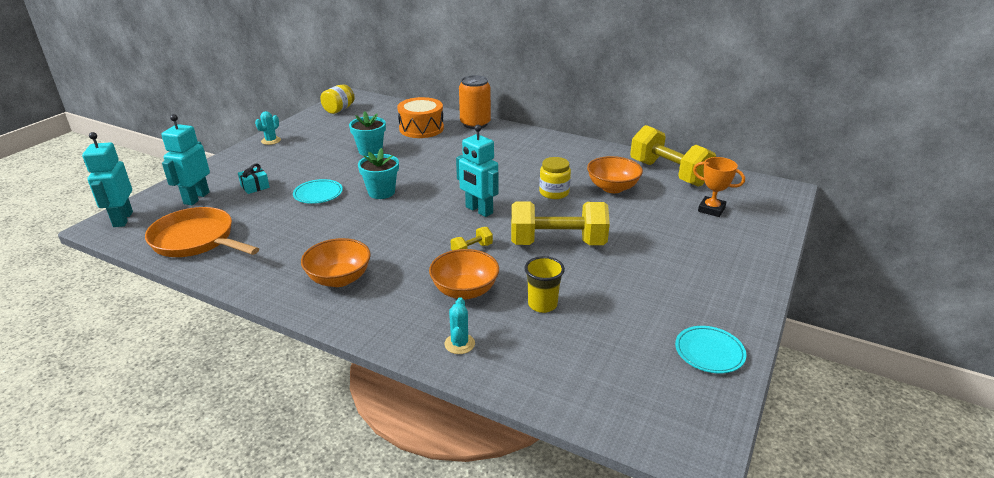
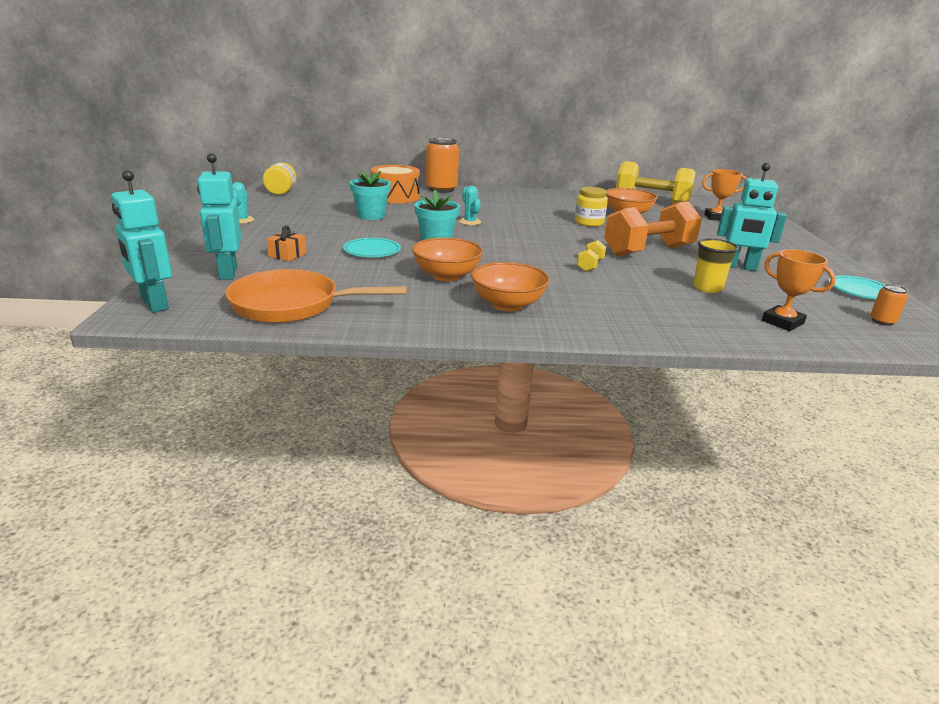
camera: 30 degrees left, 5 degrees down
turquoise gift [238,164,270,194] -> orange gift [267,226,306,261]
orange bowl [429,249,499,300] -> orange bowl moved to [412,238,483,281]
turquoise cactus [444,297,475,354] -> turquoise cactus moved to [459,186,481,225]
turquoise robot [456,125,499,217] -> turquoise robot moved to [717,163,787,271]
yellow dumbbell [511,202,610,245] -> orange dumbbell [604,201,702,256]
none -> orange trophy [762,249,836,331]
none -> orange can [870,284,908,326]

